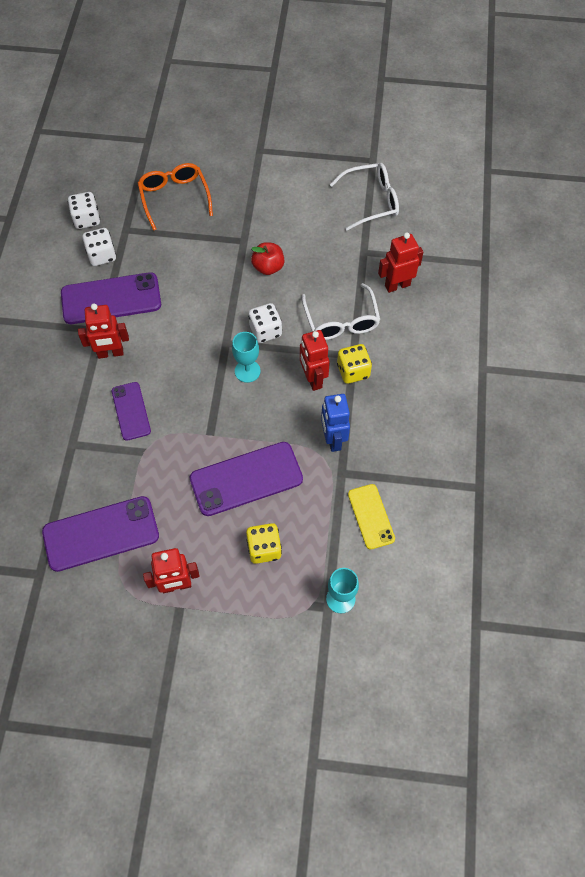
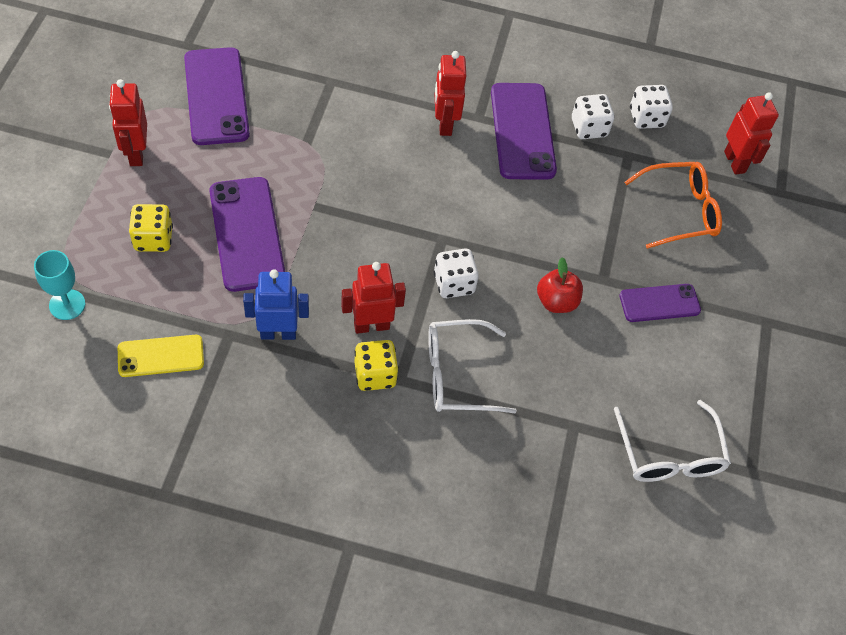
camera: 90 degrees right, 5 degrees down
purple phone [112,382,151,441] -> purple phone moved to [620,284,701,322]
turquoise goblet [232,332,261,383] -> none
red robot [378,232,423,293] -> red robot moved to [724,92,779,175]

